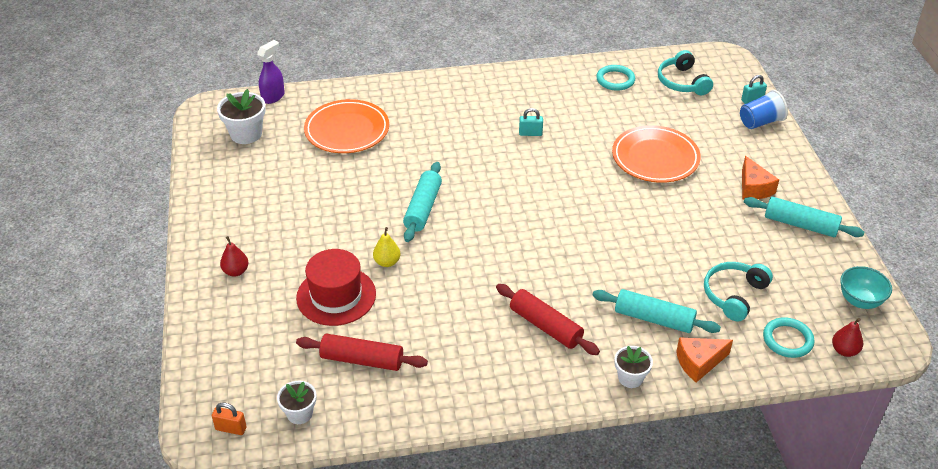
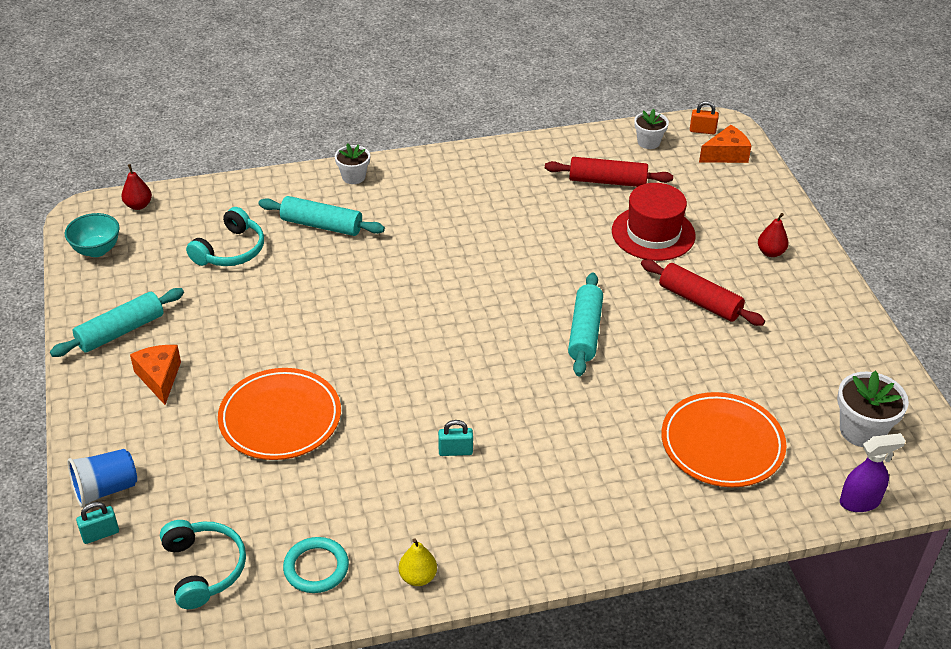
camera: 175 degrees right, 0 degrees up
purple spray bottle [257,40,285,104] -> purple spray bottle turned 135 degrees counterclockwise [840,433,905,512]
yellow pear [373,227,400,267] -> yellow pear moved to [399,538,437,586]
red rolling pin [496,284,600,355] -> red rolling pin moved to [641,259,765,326]
orange cheese [676,337,733,382] -> orange cheese moved to [699,125,751,163]
turquoise rolling pin [744,197,864,237] -> turquoise rolling pin turned 60 degrees counterclockwise [50,288,184,357]
turquoise ring [763,317,815,358] -> none

